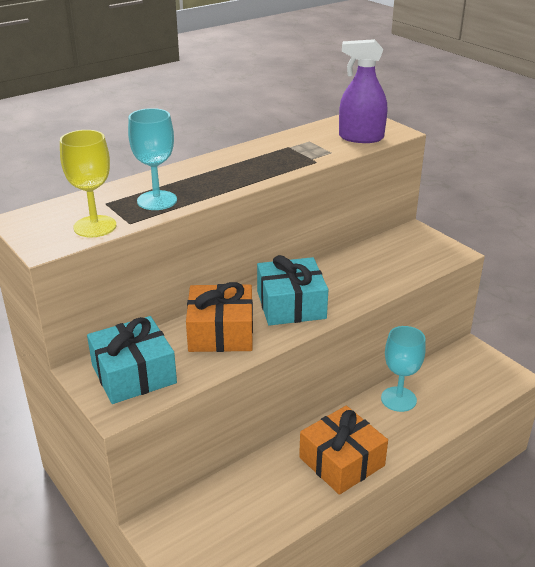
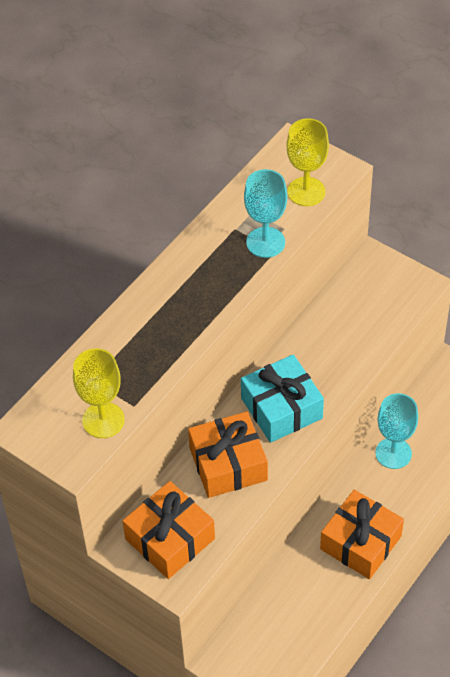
camera: 15 degrees left, 20 degrees up
turquoise gift [87,316,177,404] -> orange gift [123,481,215,579]
turquoise goblet [128,108,177,210] -> turquoise goblet moved to [244,169,287,258]
purple spray bottle [339,39,387,143] -> yellow goblet [287,118,329,206]

